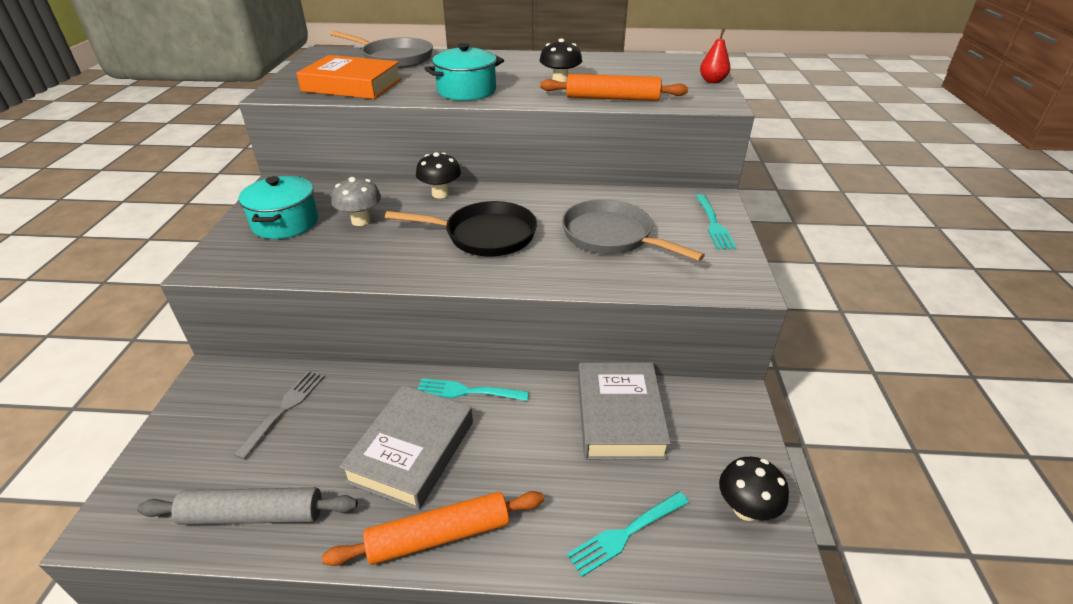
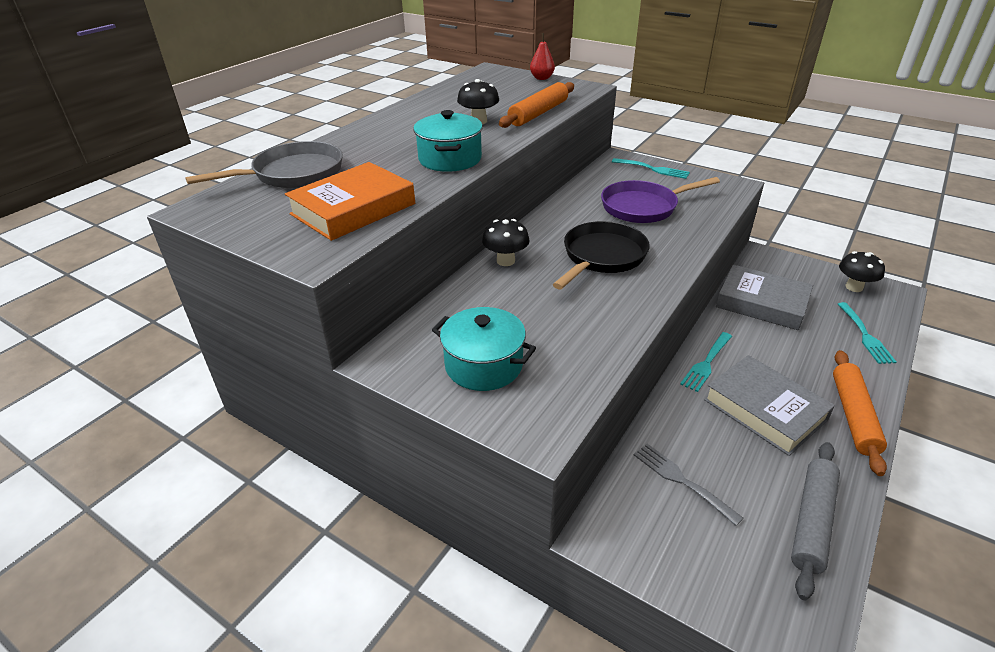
camera: 60 degrees left, 0 degrees up
grey mushroom [331,177,381,226] -> none
grey pan [562,199,705,261] -> purple pan [601,177,720,223]

